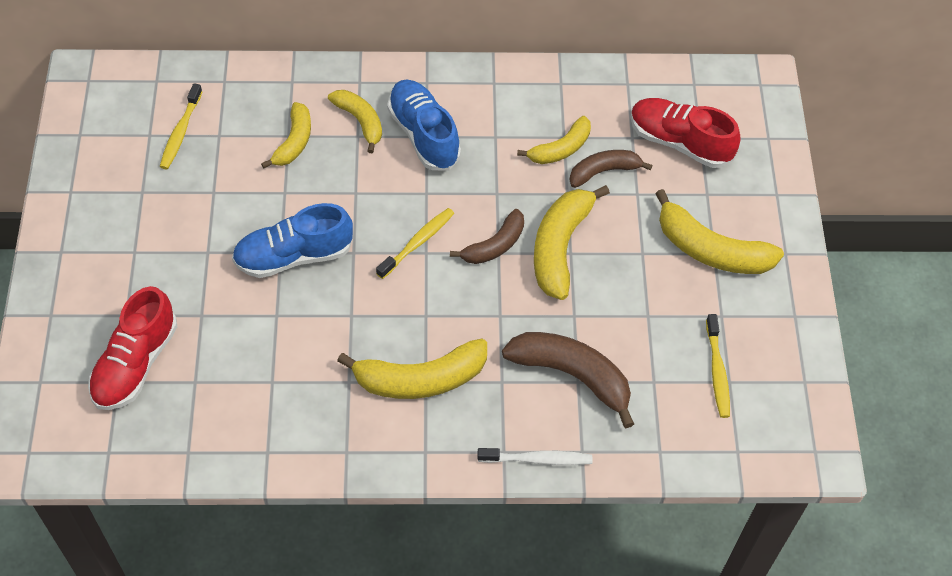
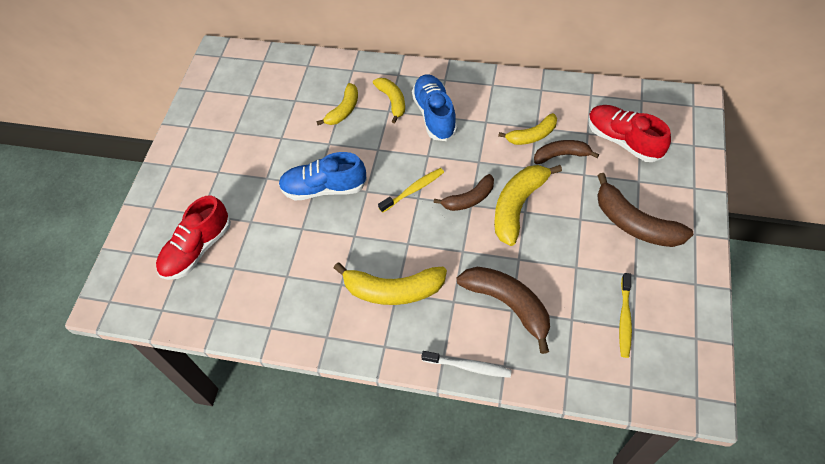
camera: 20 degrees right, 0 degrees up
yellow toothbrush [160,83,202,169] -> none
yellow banana [655,189,784,274] -> brown banana [597,173,693,247]

